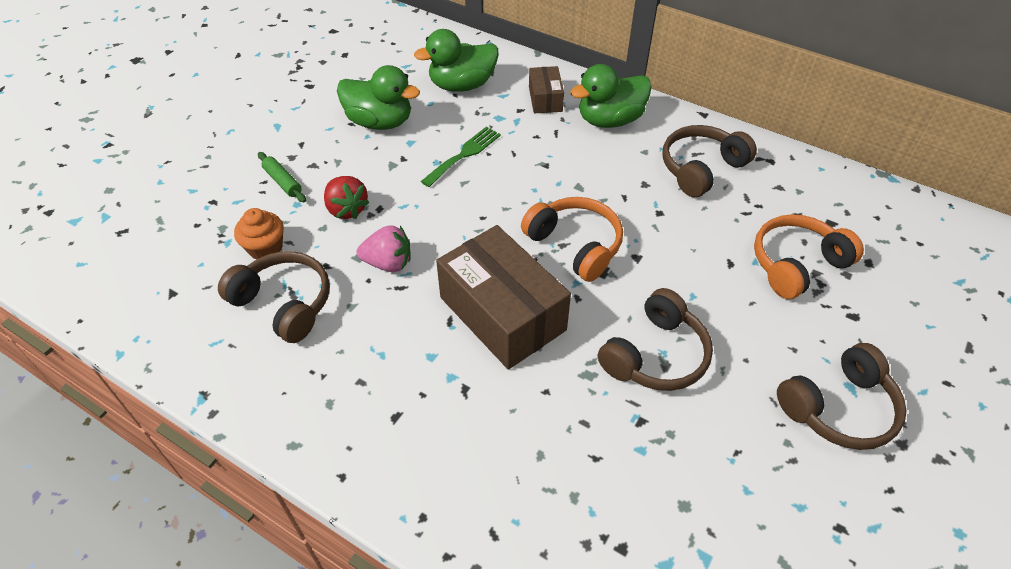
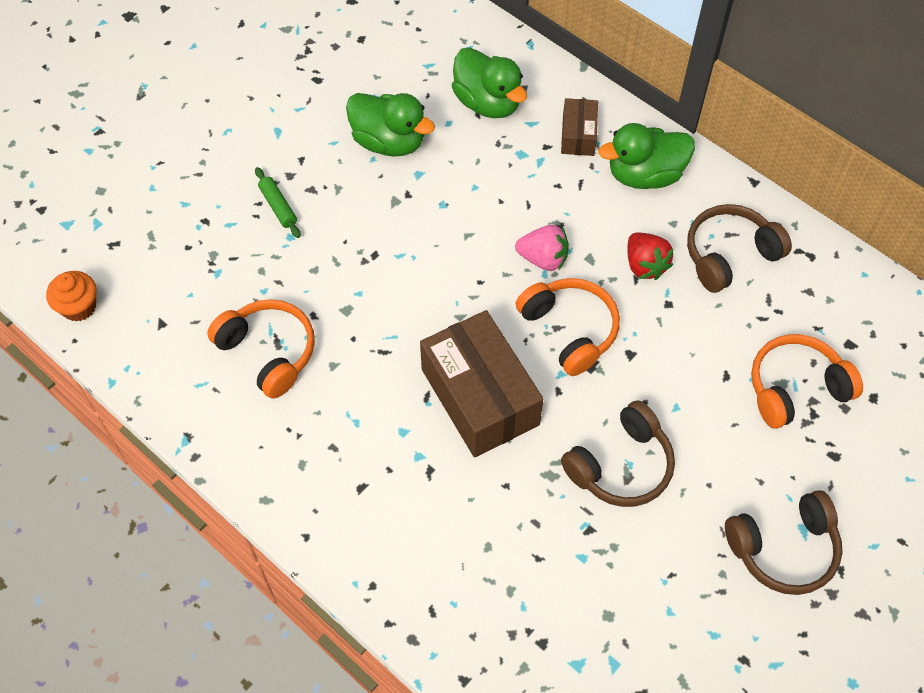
camera: 10 degrees right, 10 degrees up
brown headphones [218,251,330,343] -> orange headphones [207,299,315,399]
orange cupcake [234,208,284,260] -> orange cupcake moved to [46,271,97,322]
red strawberry [324,176,370,219] -> red strawberry moved to [627,233,674,280]
pink strawberry [356,225,411,272] -> pink strawberry moved to [515,225,569,271]
green duck [414,29,499,92] -> green duck turned 120 degrees counterclockwise [452,47,527,118]
green fork [421,127,501,187] -> none

